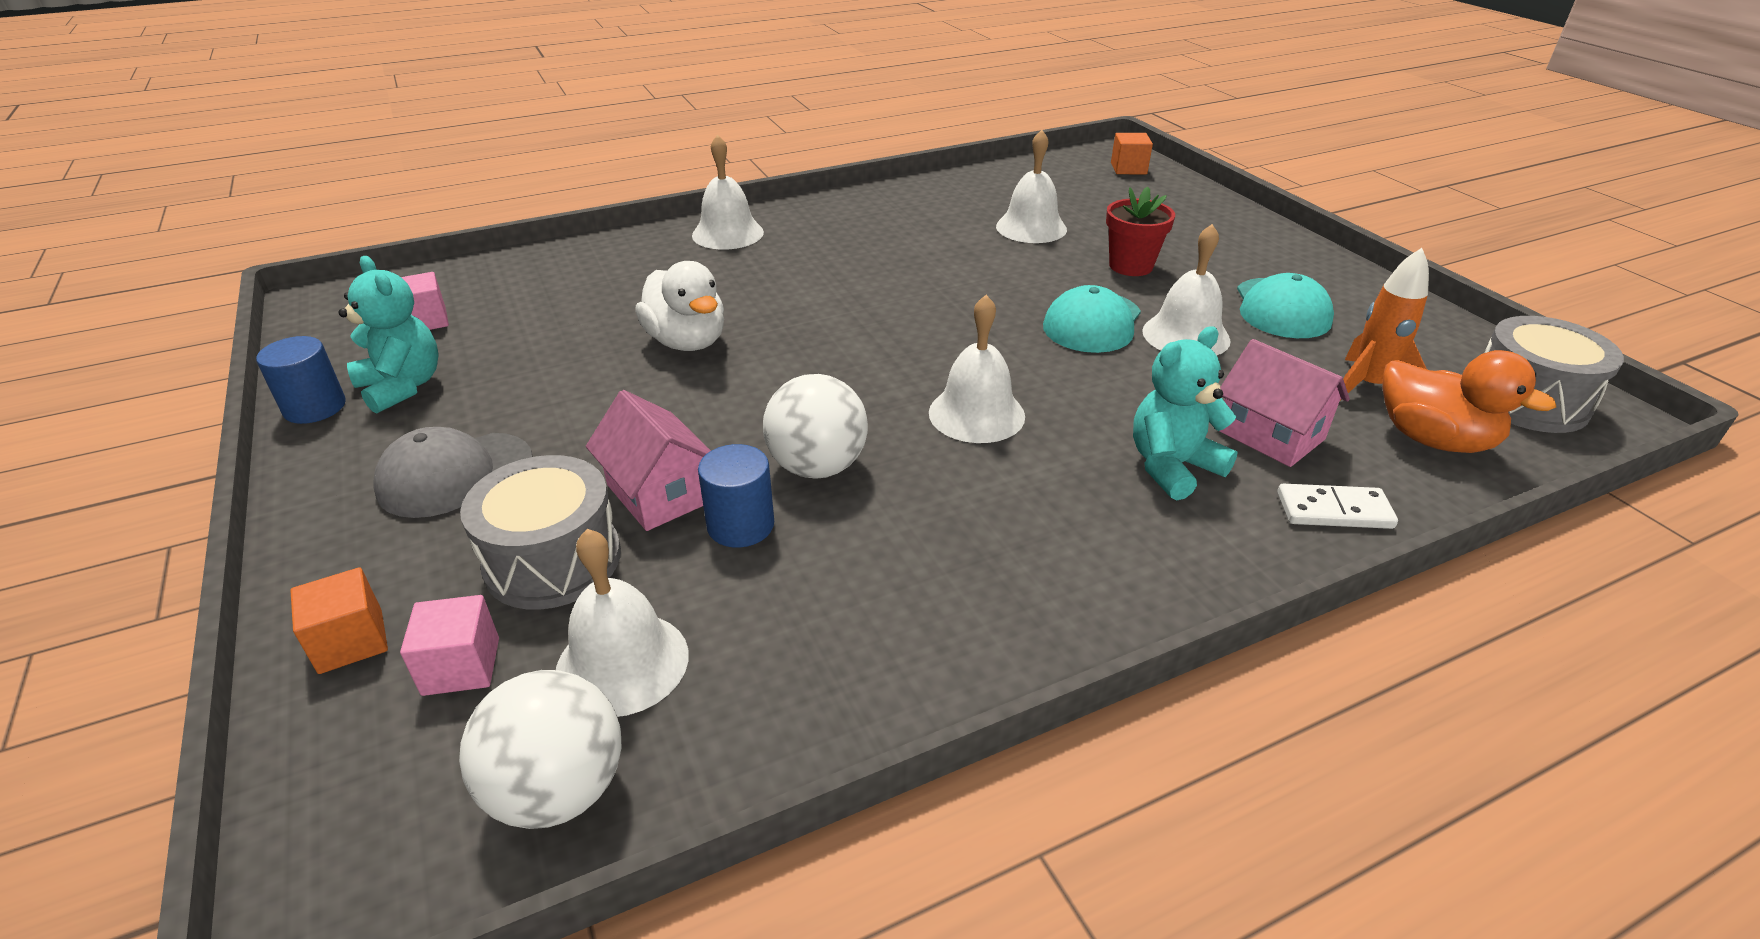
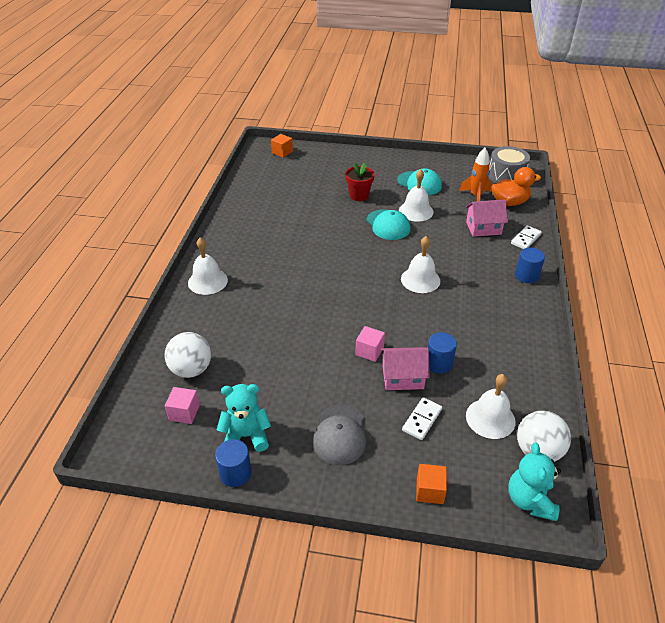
camera: 55 degrees left, 5 degrees up
pink cube [400,595,499,696] -> pink cube moved to [355,326,385,362]
grey drum [460,455,621,610] -> white domino [402,397,442,440]
white duck [635,261,724,351] -> none
white ball [763,374,868,479] -> white ball moved to [164,332,211,378]
white bell [996,130,1067,243] -> none
turquoise teddy bear [1133,326,1238,500] -> turquoise teddy bear moved to [508,443,561,521]
none -> blue cylinder [515,247,545,283]

